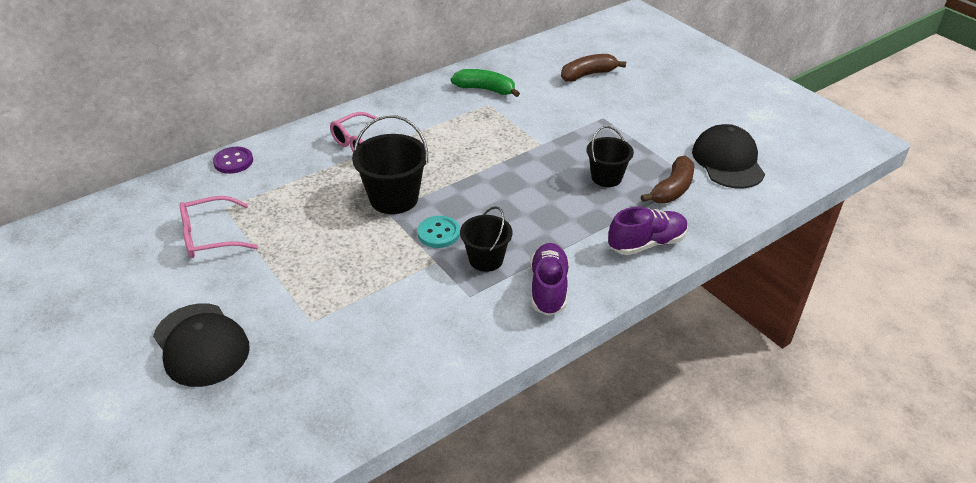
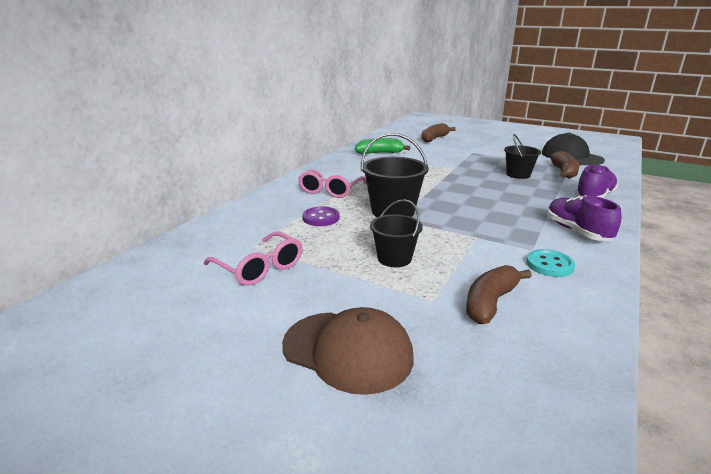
camera: 25 degrees left, 15 degrees down
black cap [153,303,250,387] -> brown cap [282,307,414,395]
pink glasses [180,196,258,258] -> pink glasses turned 90 degrees counterclockwise [204,231,303,286]
purple button [213,147,253,174] -> purple button moved to [303,207,340,226]
turquoise button [417,216,460,248] -> turquoise button moved to [527,249,575,277]
black bucket [460,206,513,272] -> black bucket moved to [370,199,423,267]
none -> brown banana [466,265,532,324]

